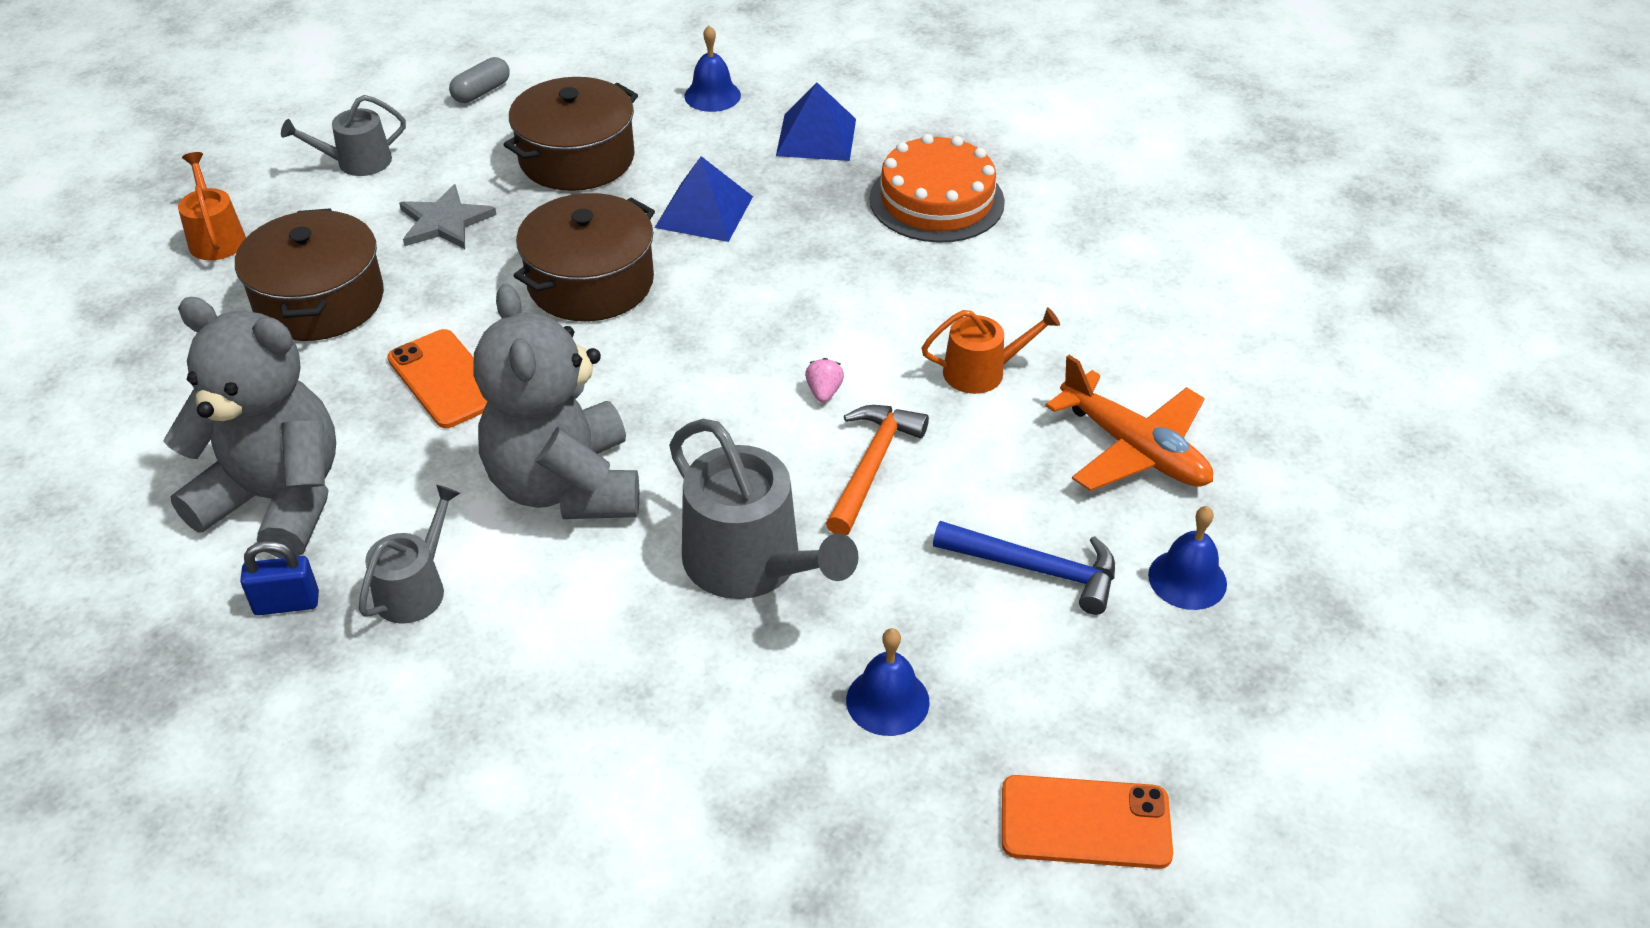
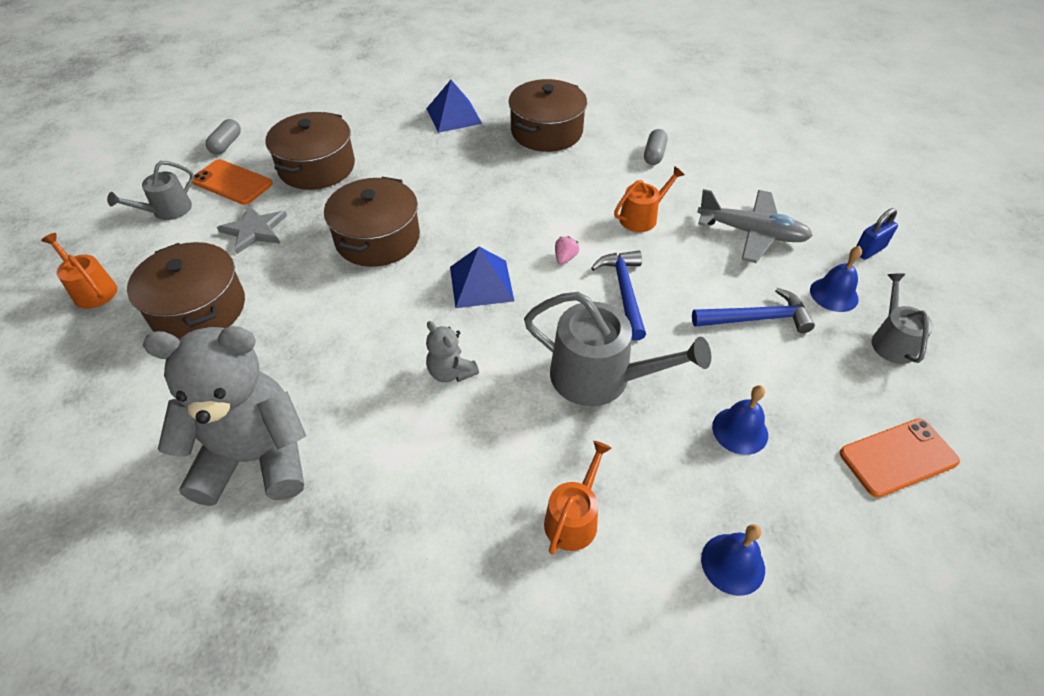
camera: 25 degrees left, 5 degrees up
blue padlock [240,541,319,615] -> blue padlock moved to [856,208,898,260]
grey watering can [358,485,460,624] -> grey watering can moved to [871,274,933,364]
orange phone [387,329,487,428] -> orange phone moved to [192,159,273,205]
grey teddy bear [473,283,639,519] -> grey teddy bear [426,321,479,382], size x0.44
blue pyramid [655,156,753,242] -> blue pyramid moved to [450,247,514,308]
blue bell [684,25,741,112] -> blue bell moved to [701,524,765,596]
pink strawberry [805,358,844,403] -> pink strawberry turned 45 degrees clockwise [555,236,579,264]
orange hammer [826,405,929,535] -> blue hammer [591,251,646,340]
orange cake [869,134,1005,243] -> brown pot [508,79,587,152]
orange plane [1045,355,1213,491] -> grey plane [697,189,813,263]
none -> orange watering can [544,441,612,555]
none -> grey capsule [644,129,668,165]

